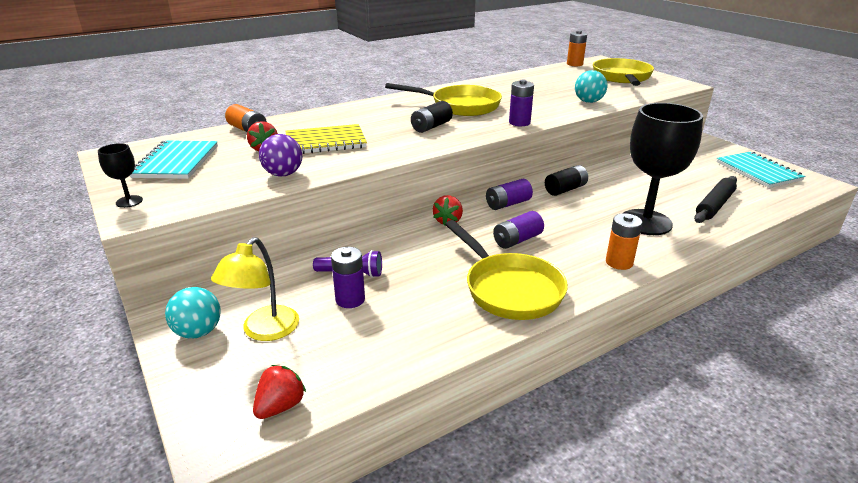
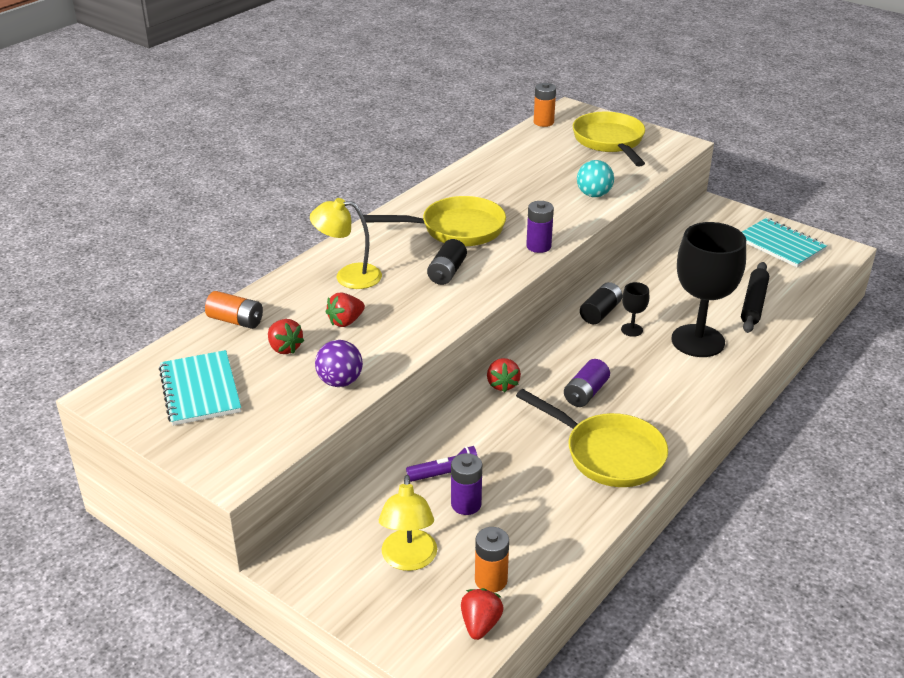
camera: 20 degrees left, 5 degrees up
black goblet [98,143,143,208] -> black goblet moved to [621,282,649,337]
turquoise ball [165,287,221,339] -> none
yellow notebook [286,124,367,154] -> red strawberry [326,293,365,327]
purple battery [486,179,533,210] -> none
orange battery [606,213,642,270] -> orange battery moved to [475,527,509,593]
none -> yellow lamp [310,198,382,289]

